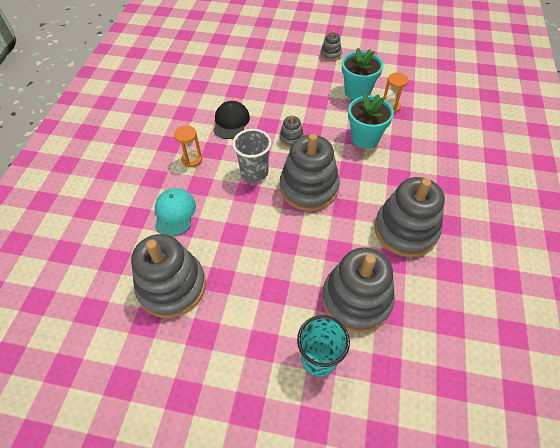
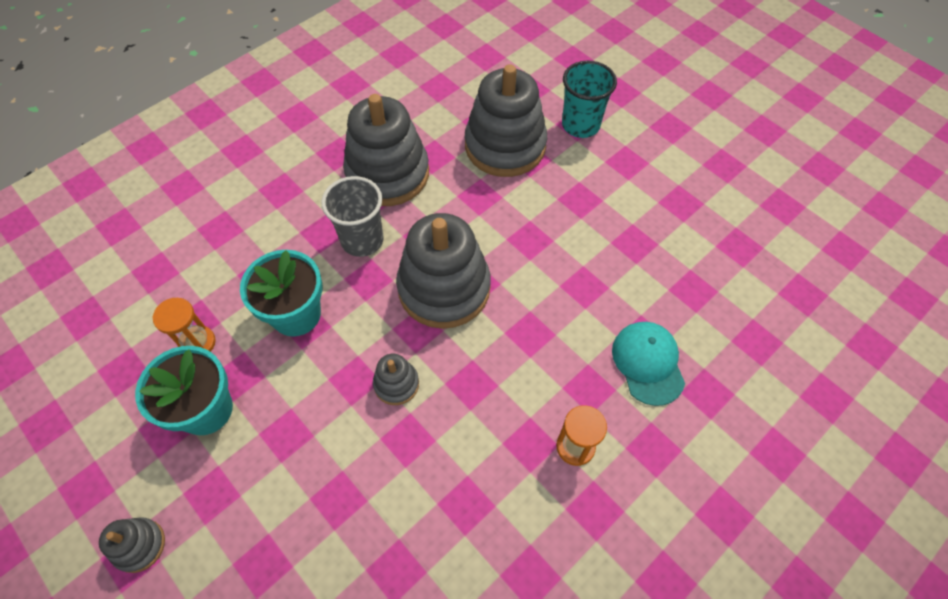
camera: 145 degrees left, 5 degrees up
grey stacking toy [131,234,206,318] -> none
turquoise cap [155,188,196,237] -> turquoise cap turned 135 degrees clockwise [612,322,685,406]
black cap [213,101,250,139] -> none
grey cup [232,129,271,182] -> grey cup moved to [321,176,384,257]

